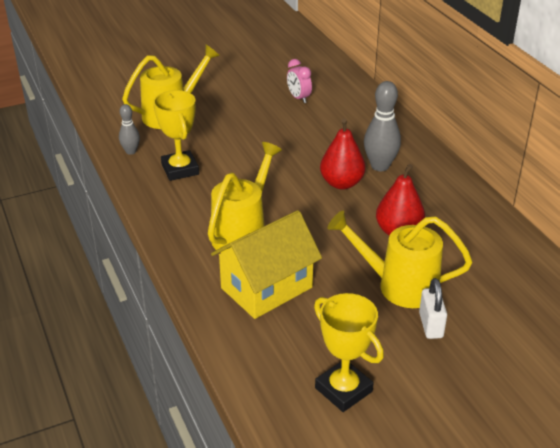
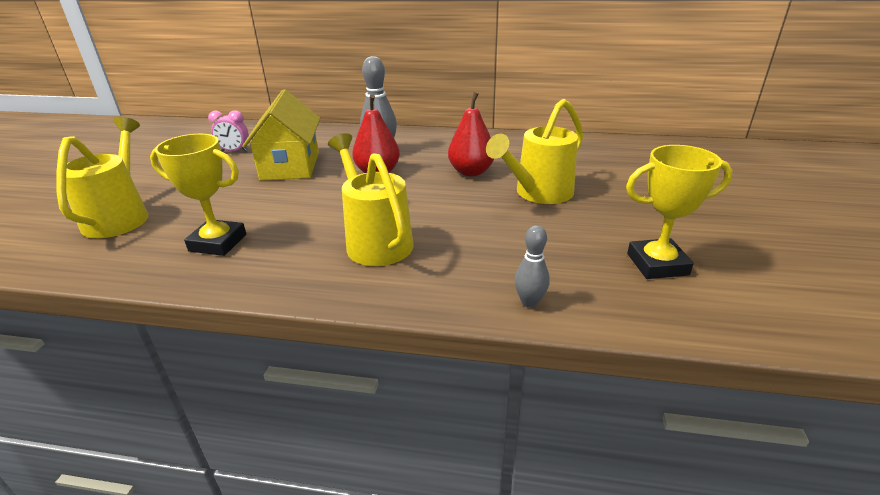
camera: 55 degrees left, 5 degrees down
grey bowling pin [119,104,140,155] -> grey bowling pin moved to [514,225,550,308]
yellow house [211,210,322,319] -> yellow house moved to [242,89,320,181]
white padlock [419,278,447,339] -> none

